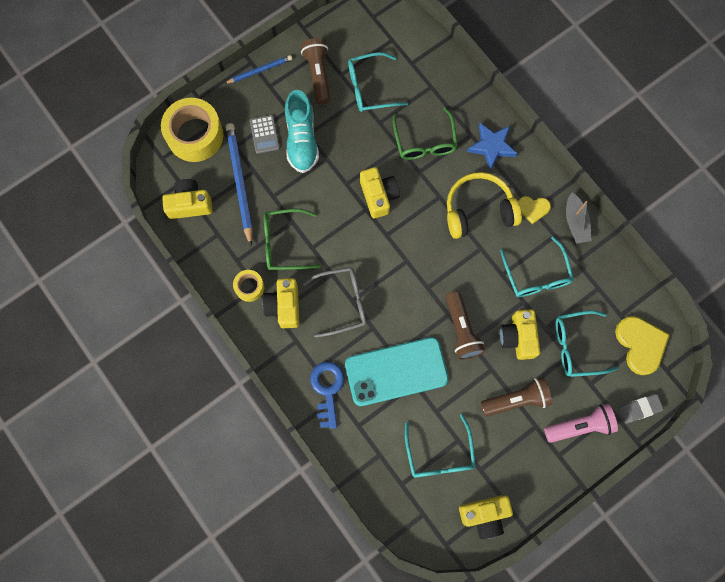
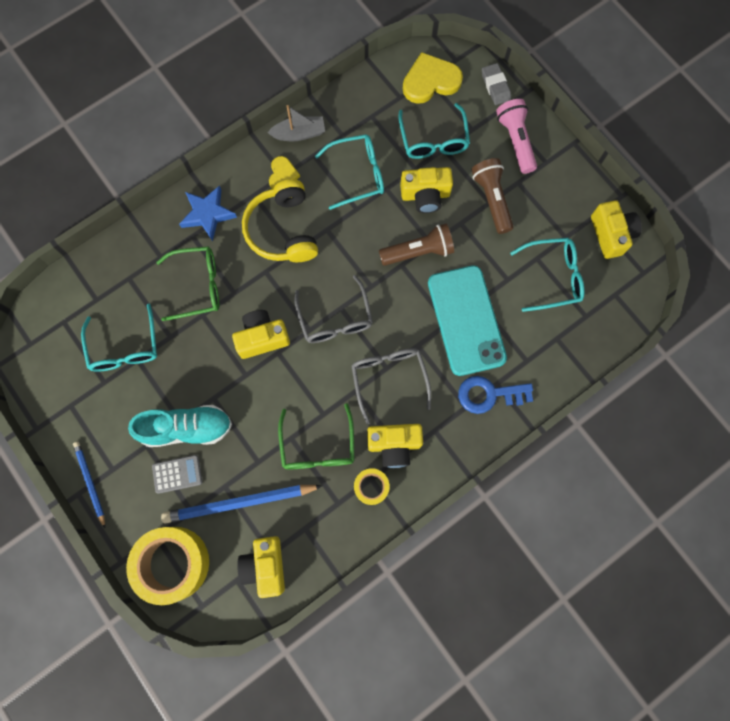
camera: 90 degrees left, 0 degrees up
brown flashlight [301,38,330,104] -> none
none -> grey glasses [294,275,373,343]

